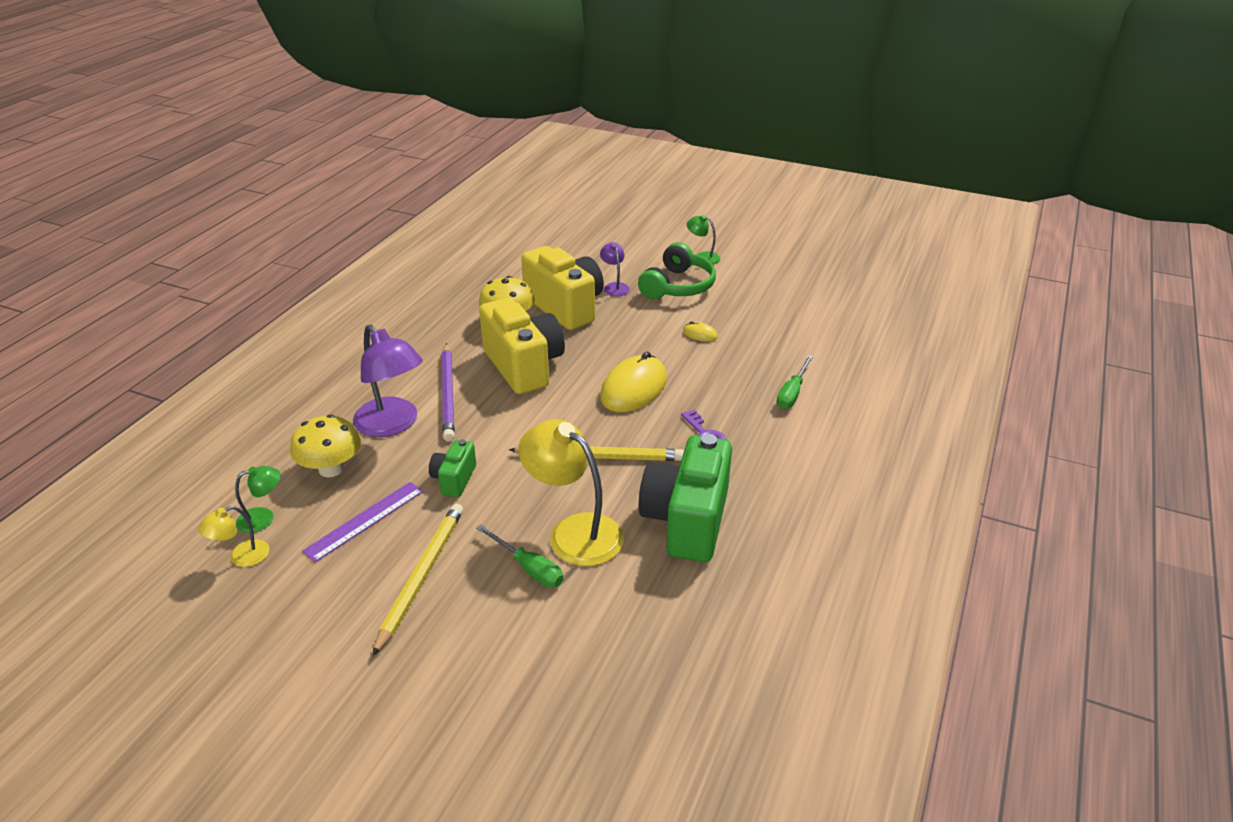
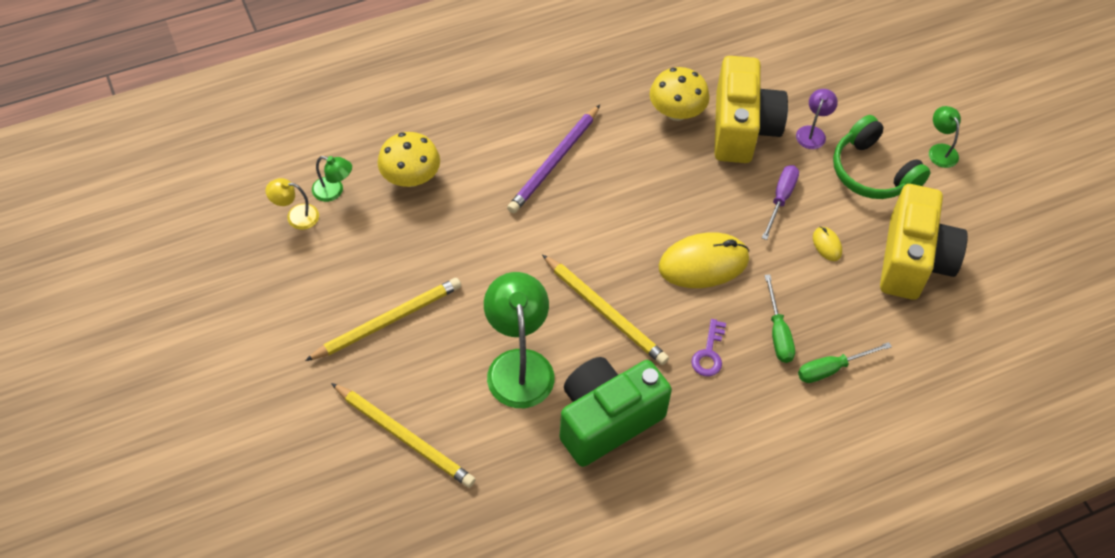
camera: 40 degrees right, 20 degrees up
purple ruler [302,482,423,562] -> none
purple lamp [353,325,423,437] -> none
green camera [429,439,476,497] -> none
green screwdriver [476,524,563,588] -> green screwdriver moved to [765,274,795,363]
yellow camera [479,298,565,394] -> yellow camera moved to [880,184,968,300]
yellow lamp [519,419,624,566] -> green lamp [484,272,554,408]
green headphones [638,242,716,300] -> green headphones turned 75 degrees clockwise [833,115,930,199]
none -> yellow pencil [331,383,476,488]
none -> purple screwdriver [762,165,799,240]

